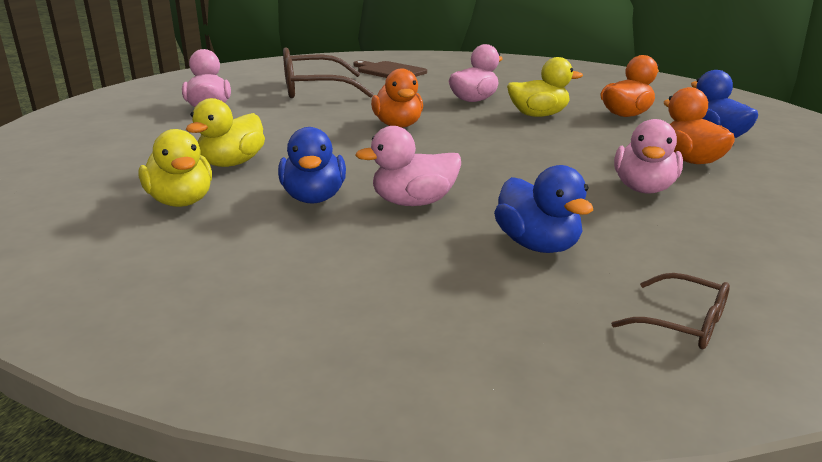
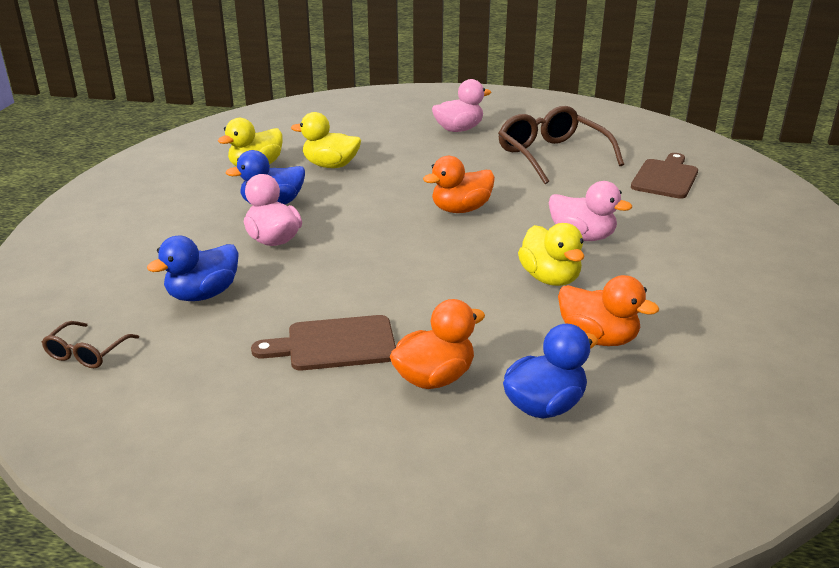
camera: 75 degrees right, 5 degrees up
pink duck [614,119,683,194] -> brown cutting board [251,315,396,370]

